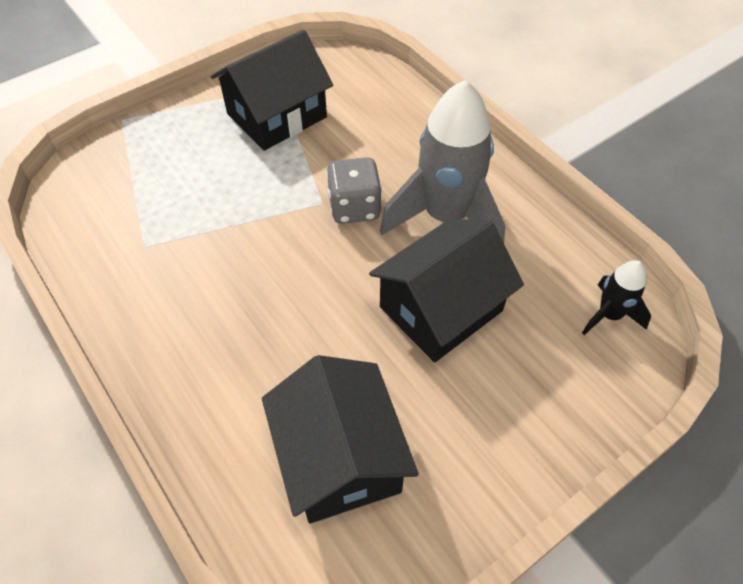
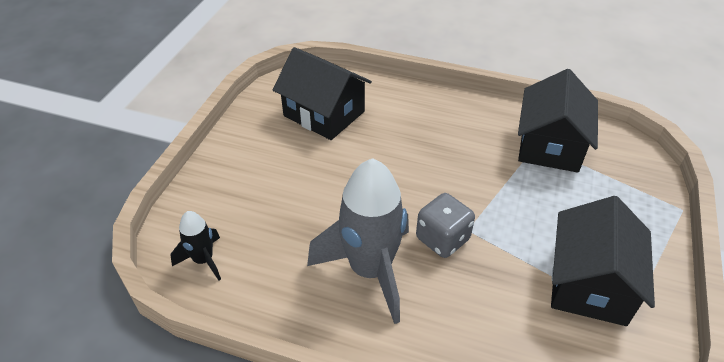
camera: 145 degrees right, 10 degrees down
black house [369,219,524,363] -> black house moved to [518,69,598,173]

